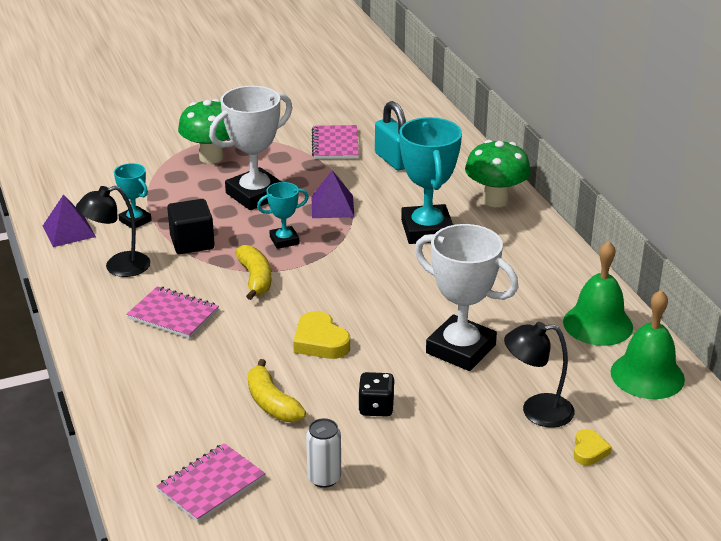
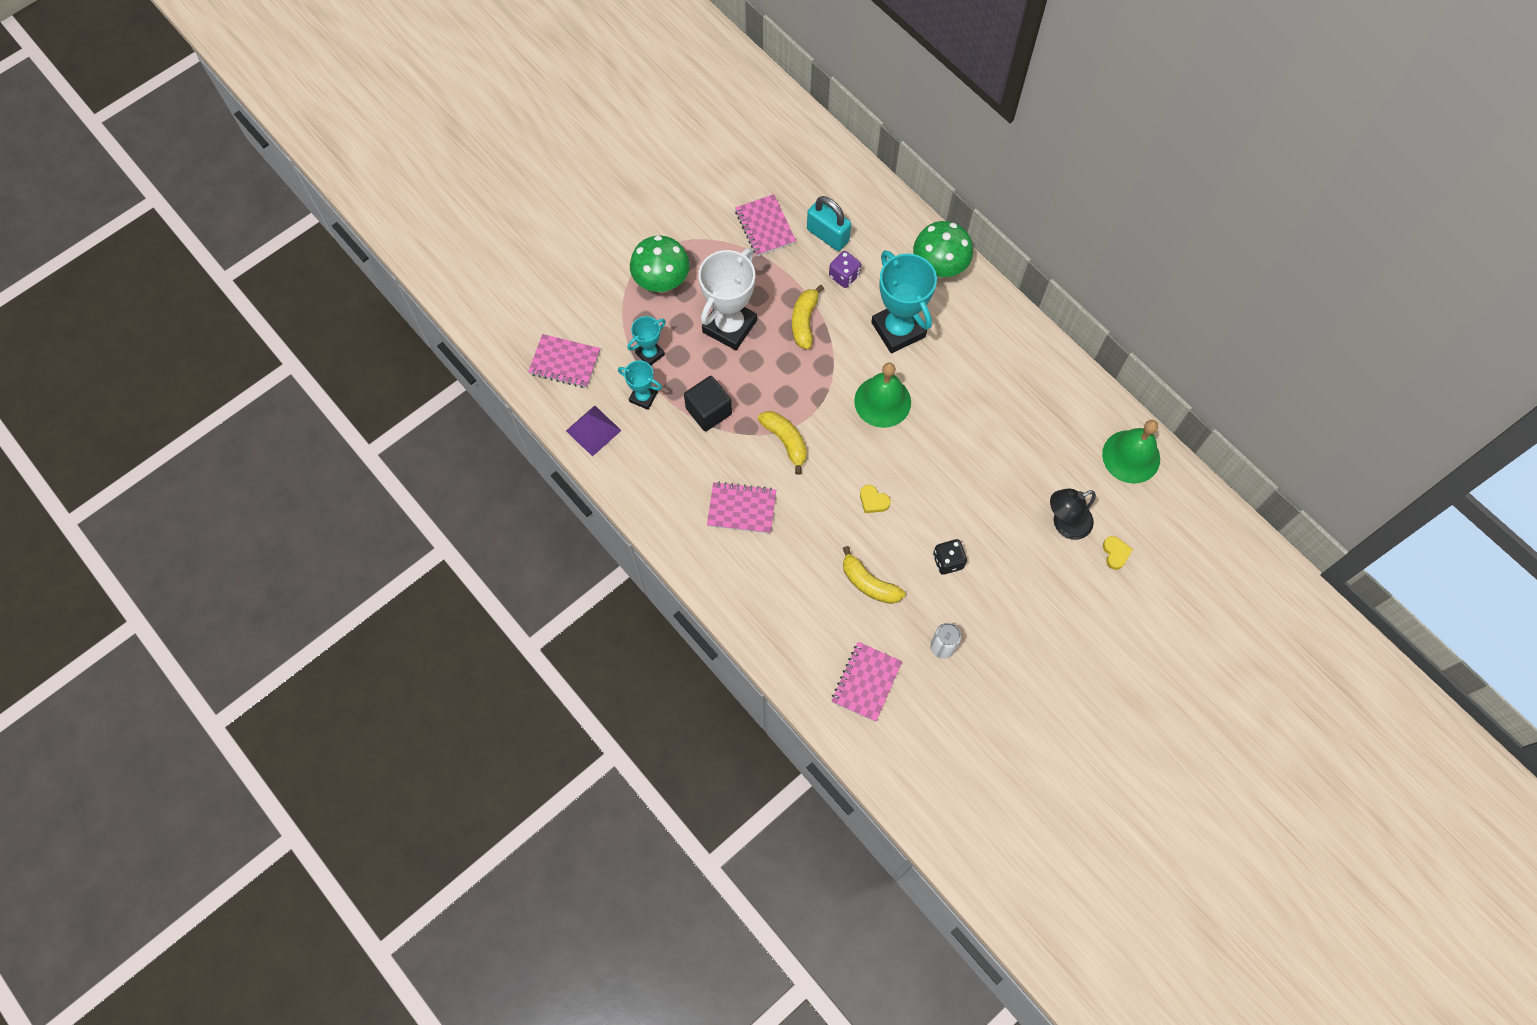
camera: 20 degrees left, 35 degrees up
black lamp [76,186,150,277] -> none
turquoise trophy [257,182,309,249] -> turquoise trophy moved to [627,316,666,365]
yellow heart [293,311,350,359] -> yellow heart [860,485,891,513], size x0.60
purple pyramid [311,170,355,218] -> yellow banana [792,285,824,349]
white trophy [415,224,519,371] -> none
green bell [563,241,633,346] -> green bell moved to [854,362,911,428]
none -> pink notebook [528,334,600,388]
none -> purple dice [829,251,861,288]

